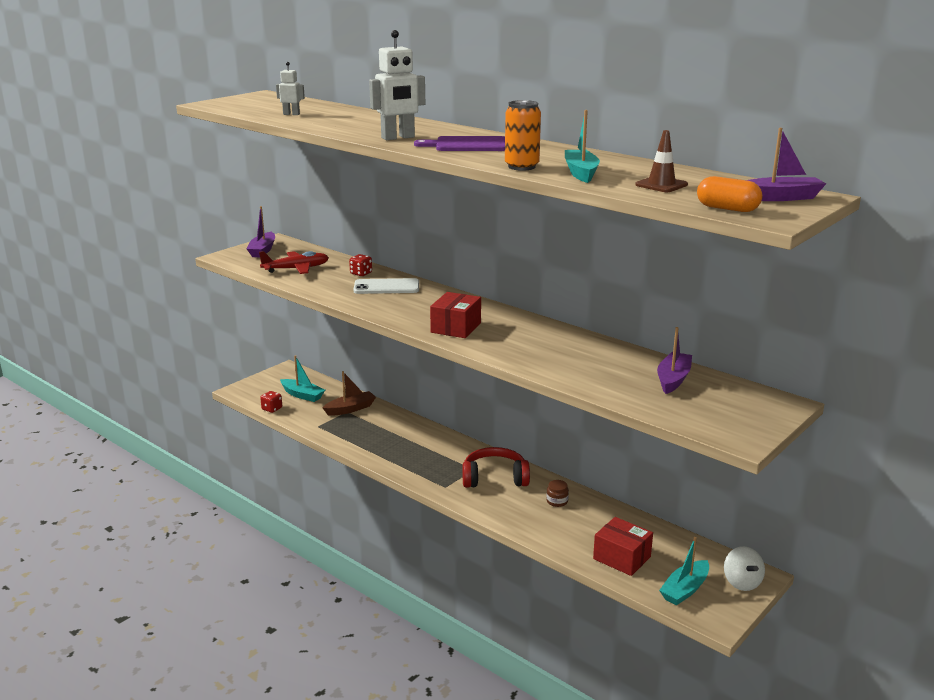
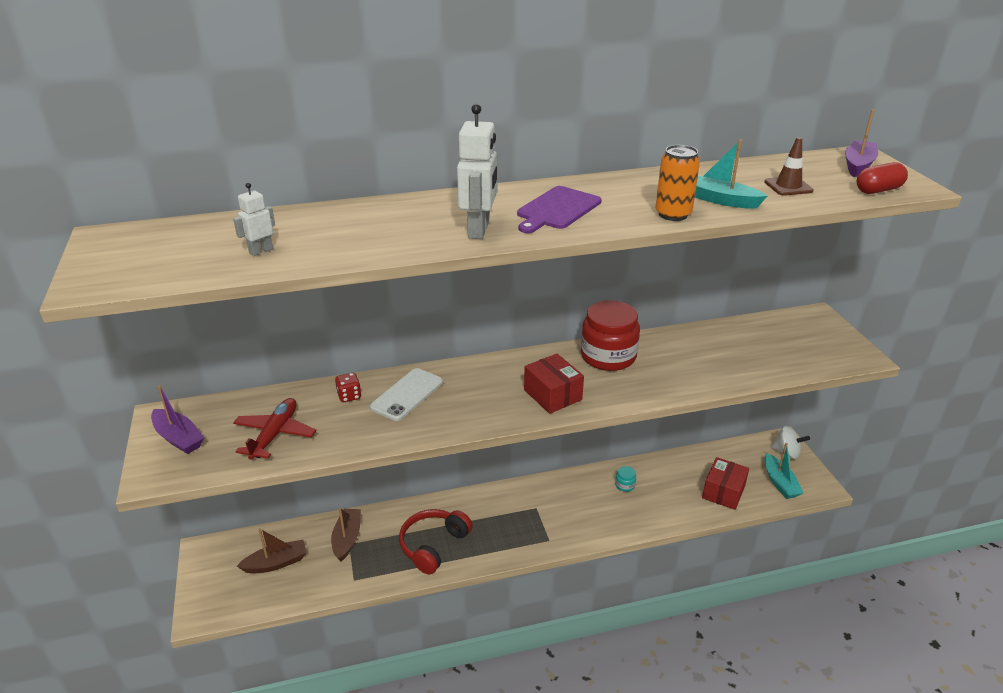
camera: 55 degrees left, 10 degrees up
red dice [260,391,282,413] -> none
turquoise boat [280,355,325,402] -> brown boat [237,528,307,574]
red headphones [462,447,530,488] -> red headphones moved to [399,509,473,575]
brown jar [547,480,569,507] -> turquoise jar [615,466,636,492]
red box [593,517,653,576] -> red box turned 45 degrees counterclockwise [702,457,749,510]
purple boat [657,327,692,394] -> none
orange capsule [697,176,762,212] -> red capsule [857,162,908,194]
none -> red jar [581,300,640,371]

